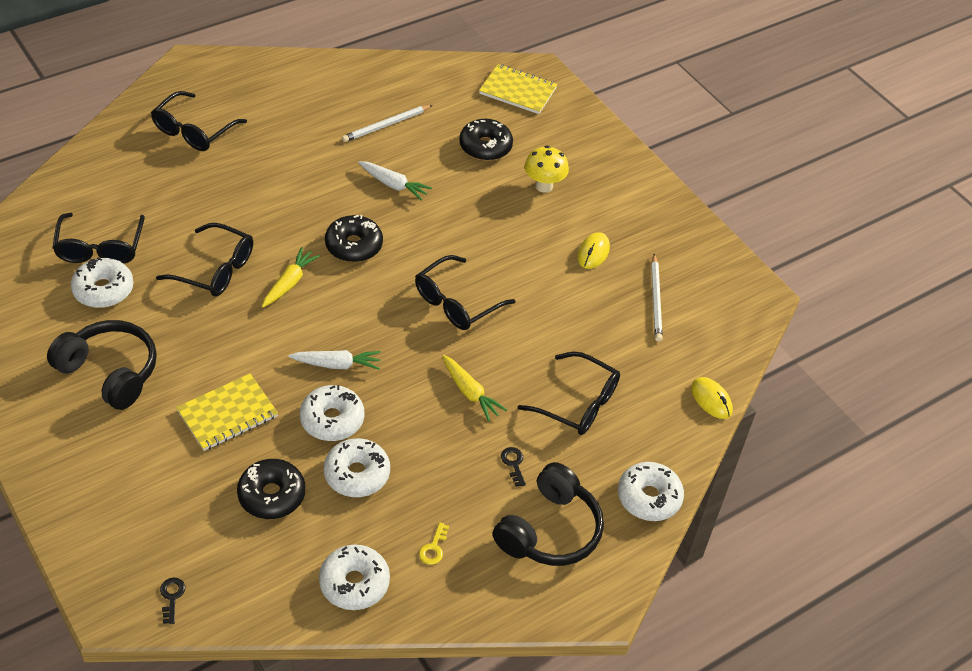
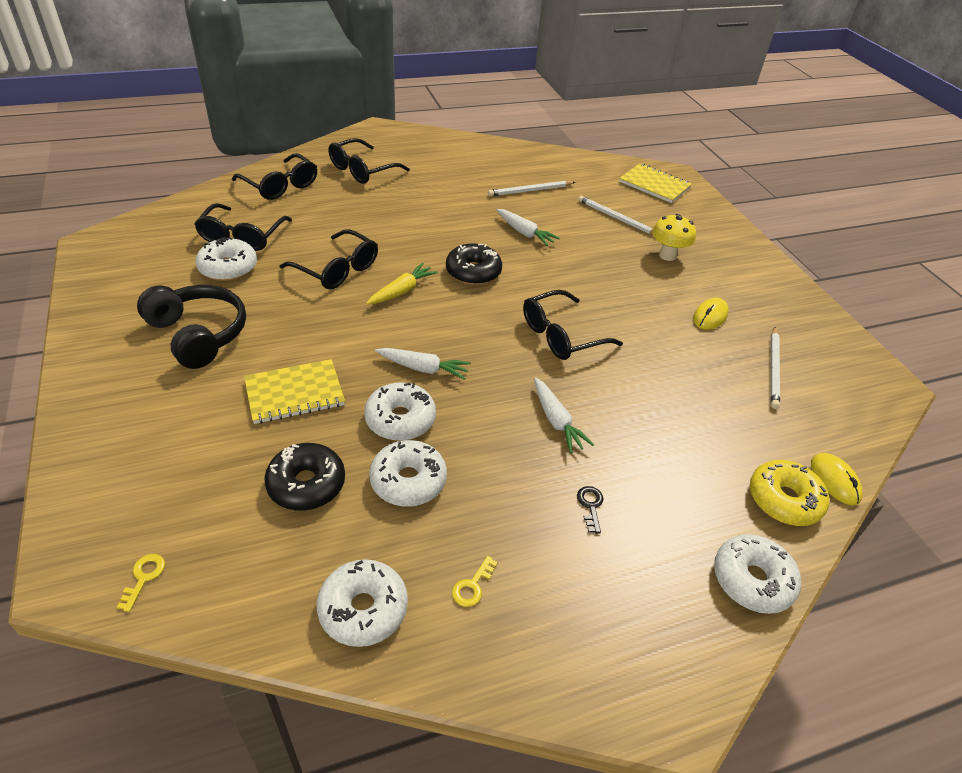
camera: 15 degrees right, 5 degrees down
black key [160,578,185,624] -> yellow key [117,554,165,612]
yellow carrot [442,355,507,422] -> white carrot [534,378,594,453]
black donut [459,119,513,161] -> white pencil [578,195,653,235]
black headphones [493,462,604,566] -> none
black glasses [518,352,620,435] -> black glasses moved to [232,153,317,200]
none -> yellow donut [750,460,829,526]

